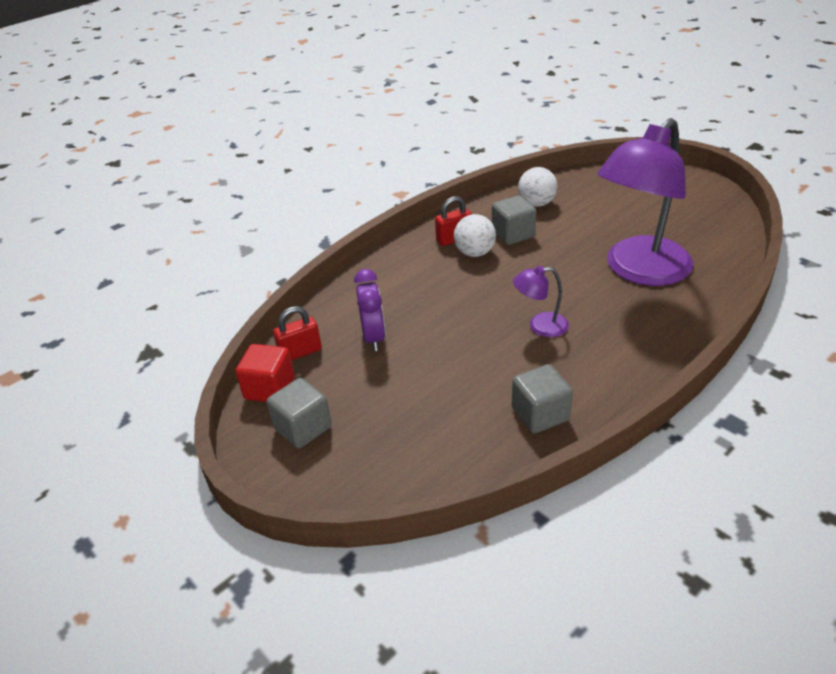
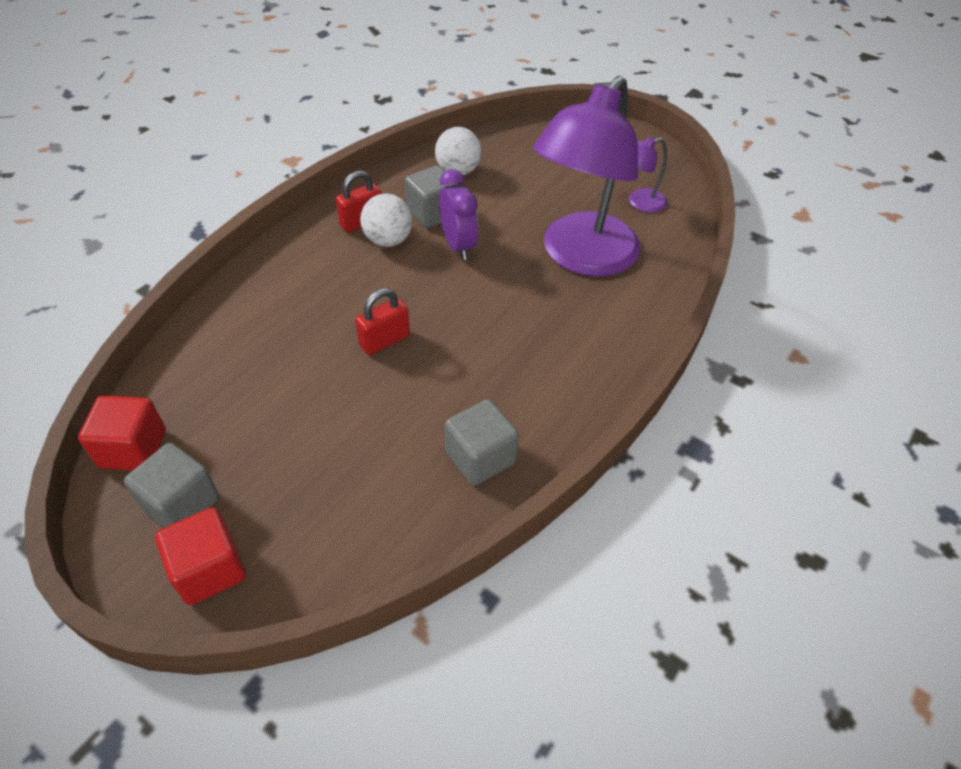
camera: 15 degrees left, 10 degrees up
red padlock [273,306,322,360] -> red padlock moved to [355,288,410,355]
purple clock [354,269,385,351] -> purple clock moved to [439,169,478,260]
purple lamp [513,266,569,337] -> purple lamp moved to [629,137,667,213]
none -> red cube [155,507,246,605]

